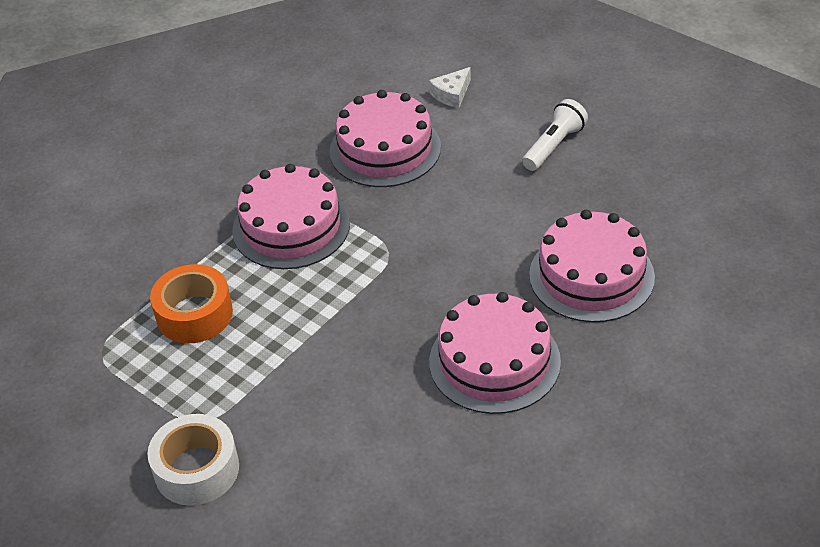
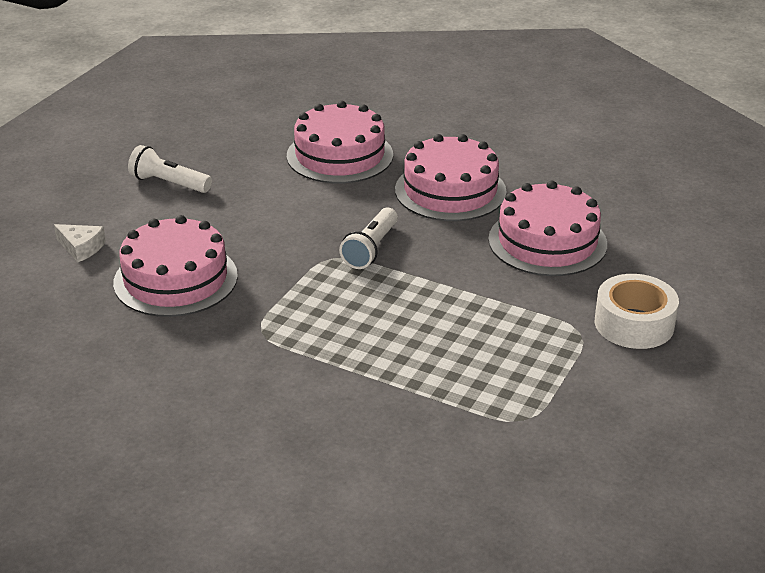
camera: 105 degrees left, 10 degrees down
orange tape [150,264,233,343] -> none
pink cake [232,164,350,269] -> pink cake moved to [488,181,607,276]
none -> white flashlight [339,207,398,269]

